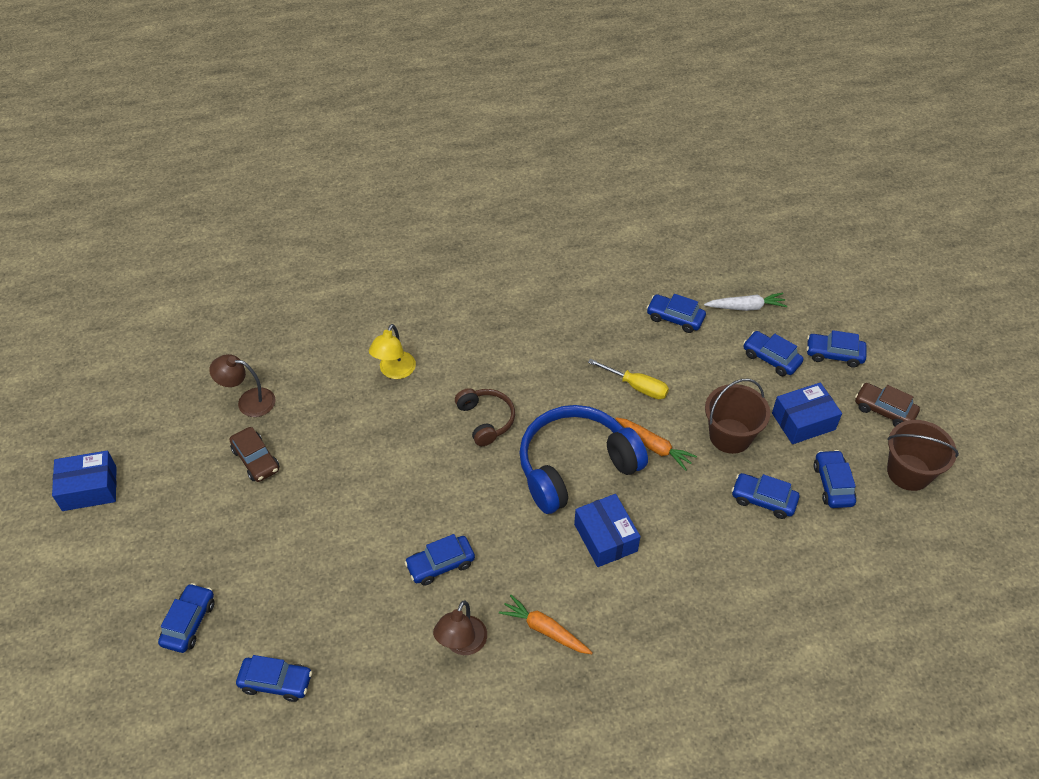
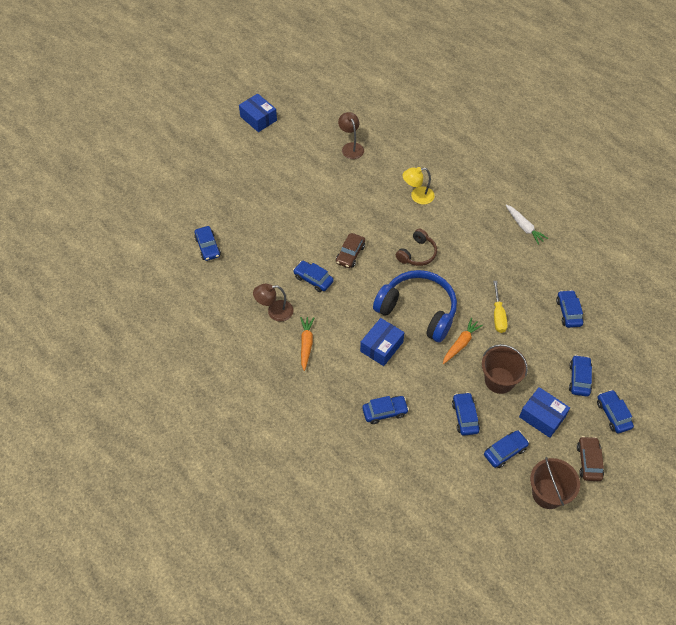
camera: 60 degrees right, 5 degrees up
blue car [158,583,215,653] -> blue car moved to [362,396,409,424]
brown car [229,427,279,482] -> brown car moved to [336,233,365,268]
orange carrot [615,417,697,471] -> orange carrot turned 150 degrees counterclockwise [443,318,483,364]
white carrot [704,293,787,311] -> white carrot moved to [506,205,548,245]

